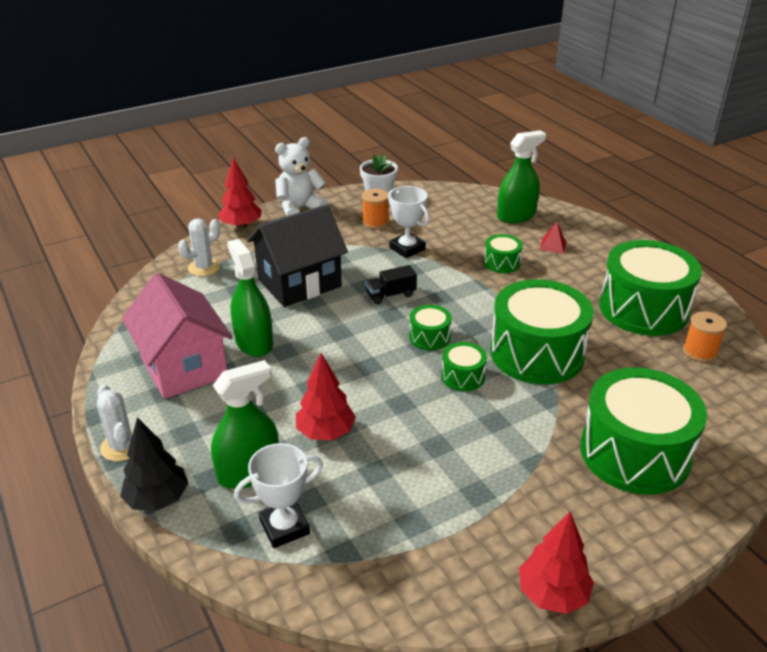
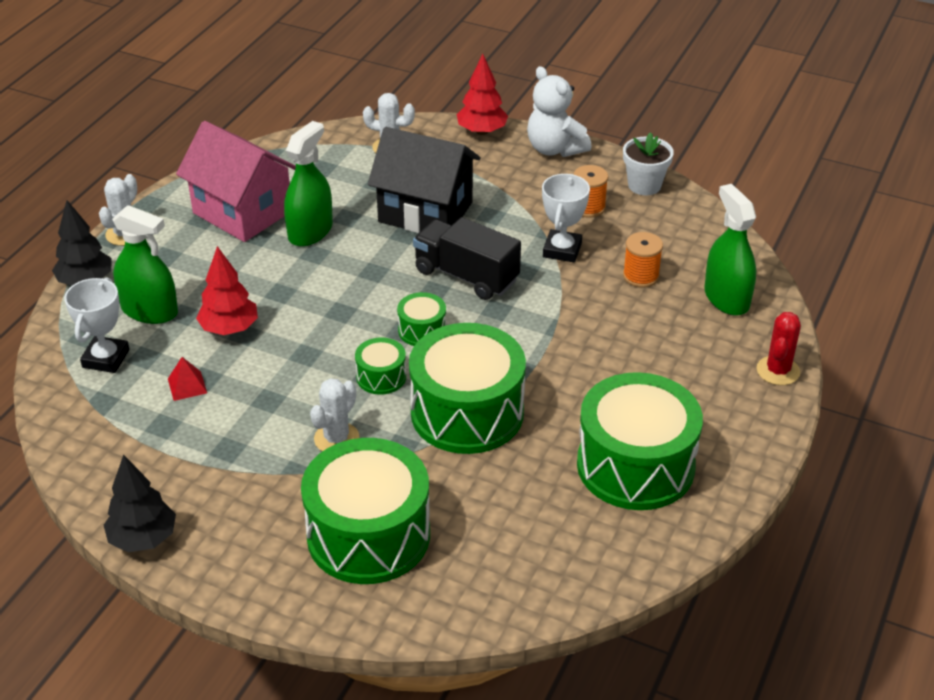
camera: 55 degrees right, 5 degrees up
pink house [122,273,233,399] -> pink house turned 75 degrees counterclockwise [176,121,296,242]
white trophy [234,443,323,548] -> white trophy turned 75 degrees clockwise [64,277,129,373]
white teddy bear [275,137,329,216] -> white teddy bear turned 150 degrees counterclockwise [527,66,592,157]
black truck [365,265,417,304] -> black truck [413,217,521,300], size x1.80
green drum [484,234,523,273] -> none
green spray bottle [497,130,546,223] -> green spray bottle turned 135 degrees counterclockwise [704,184,756,316]
red tree [519,512,594,614] -> black tree [104,454,176,552]
red pyramid [540,222,566,254] -> red pyramid moved to [168,357,207,401]
orange spool [683,311,727,362] -> orange spool moved to [623,232,663,288]
none -> white cactus [310,378,359,451]
none -> red cactus [757,312,801,385]

